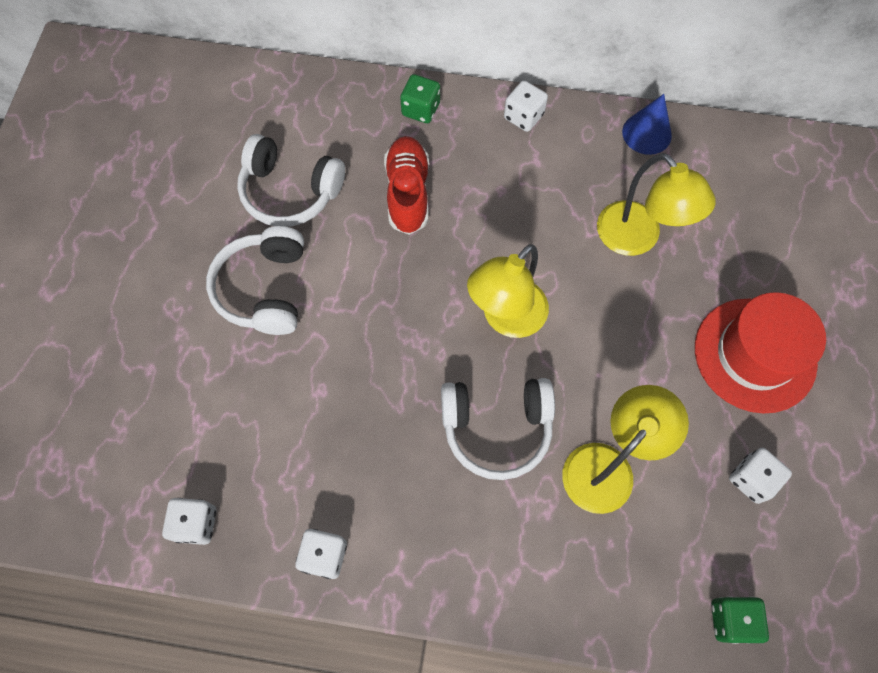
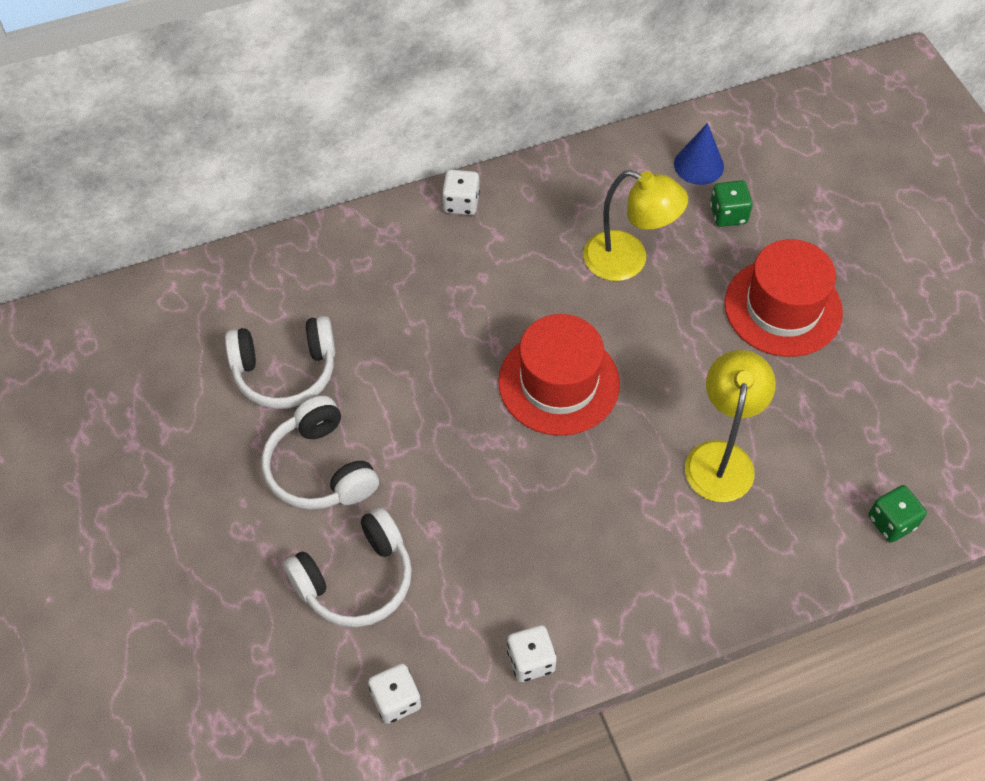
camera: 30 degrees left, 10 degrees down
red shoe [384,136,429,235] -> none
green dice [400,74,440,123] -> green dice moved to [710,180,753,227]
white headphones [441,378,555,480] -> white headphones moved to [283,507,412,627]
yellow lamp [467,244,549,338] -> red hat [498,314,620,436]
blue cone [622,94,672,155] -> blue cone moved to [674,123,724,185]
white dice [729,448,792,504] -> none

